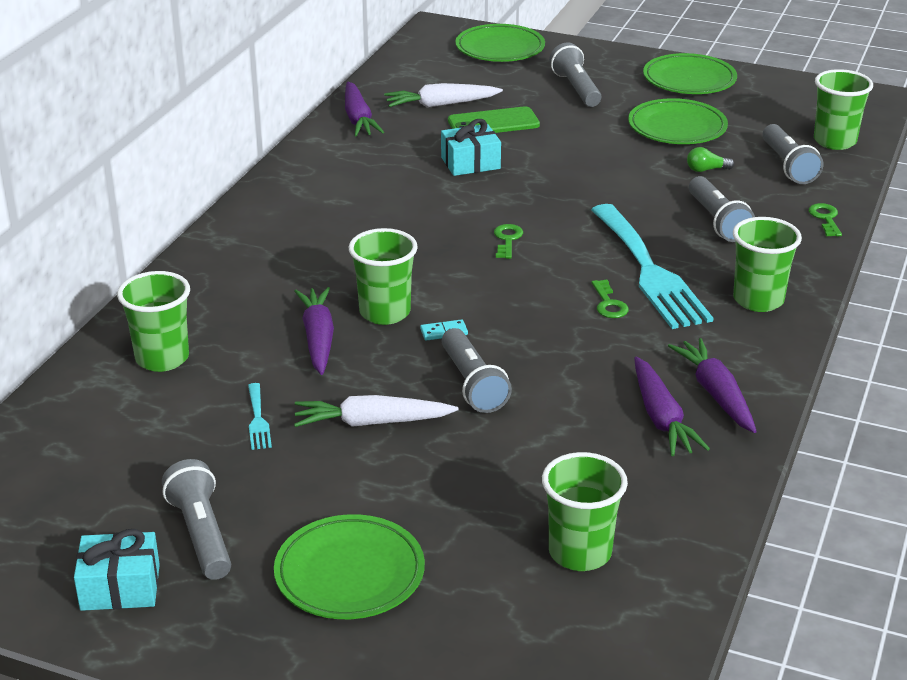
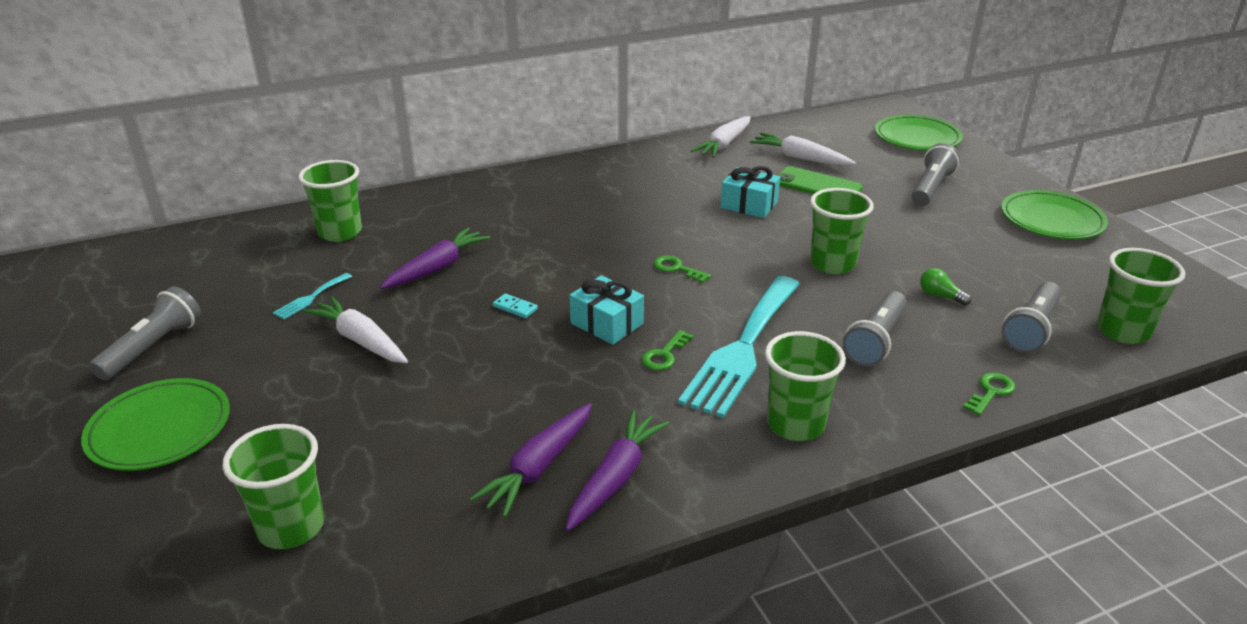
camera: 45 degrees right, 0 degrees up
turquoise gift [74,529,160,611] -> turquoise gift moved to [569,275,644,345]
purple carrot [345,82,384,137] -> white carrot [691,116,751,158]
green cup [349,228,418,325] -> green cup moved to [810,188,874,274]
grey flashlight [442,328,512,413] -> none
green key [494,224,523,259] -> green key turned 105 degrees counterclockwise [654,255,711,283]
green plate [628,98,728,144] -> none

